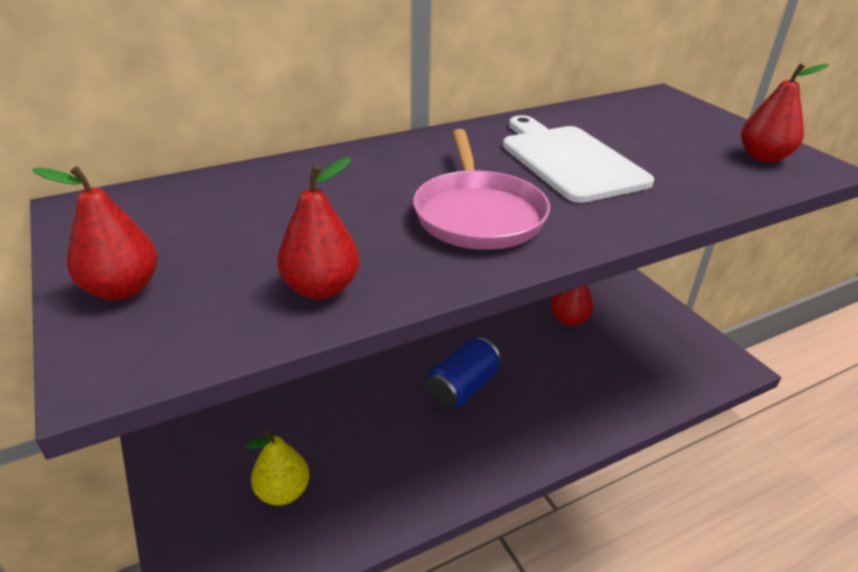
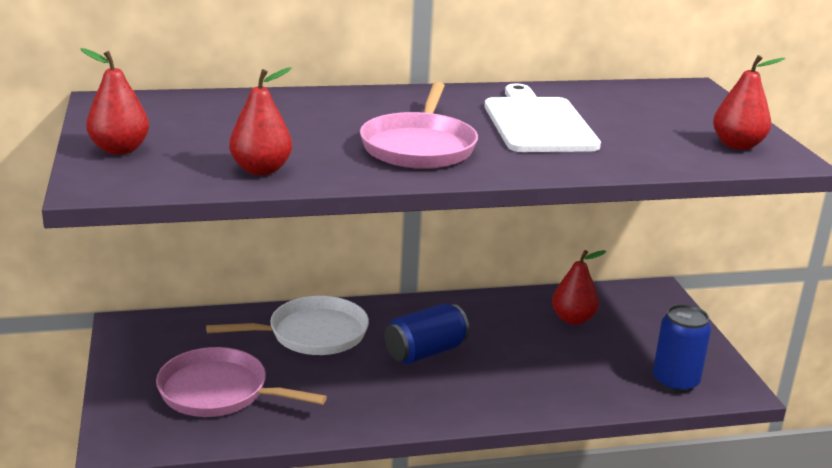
camera: 15 degrees right, 10 degrees down
yellow pear [246,430,309,505] -> pink pan [156,347,327,417]
none -> white pan [206,296,369,355]
none -> blue can [653,304,711,393]

